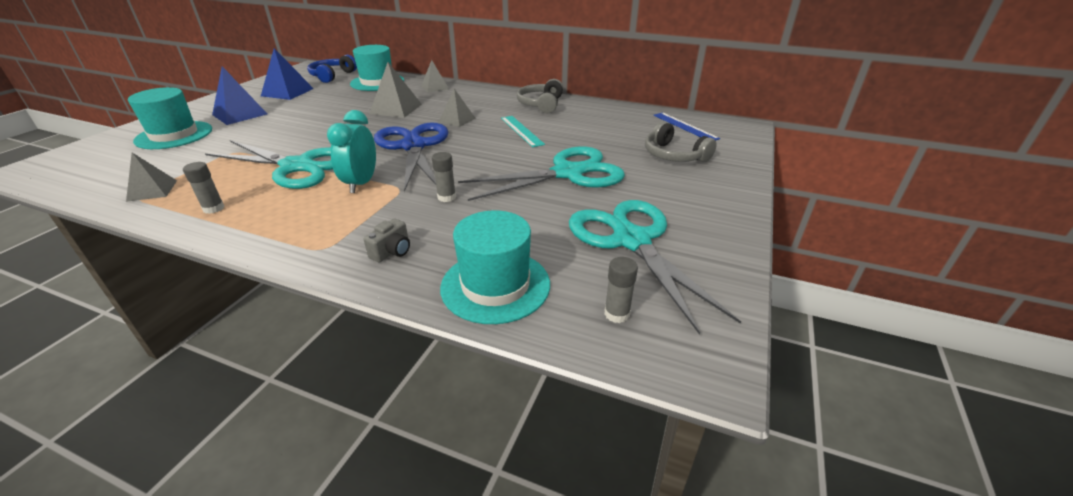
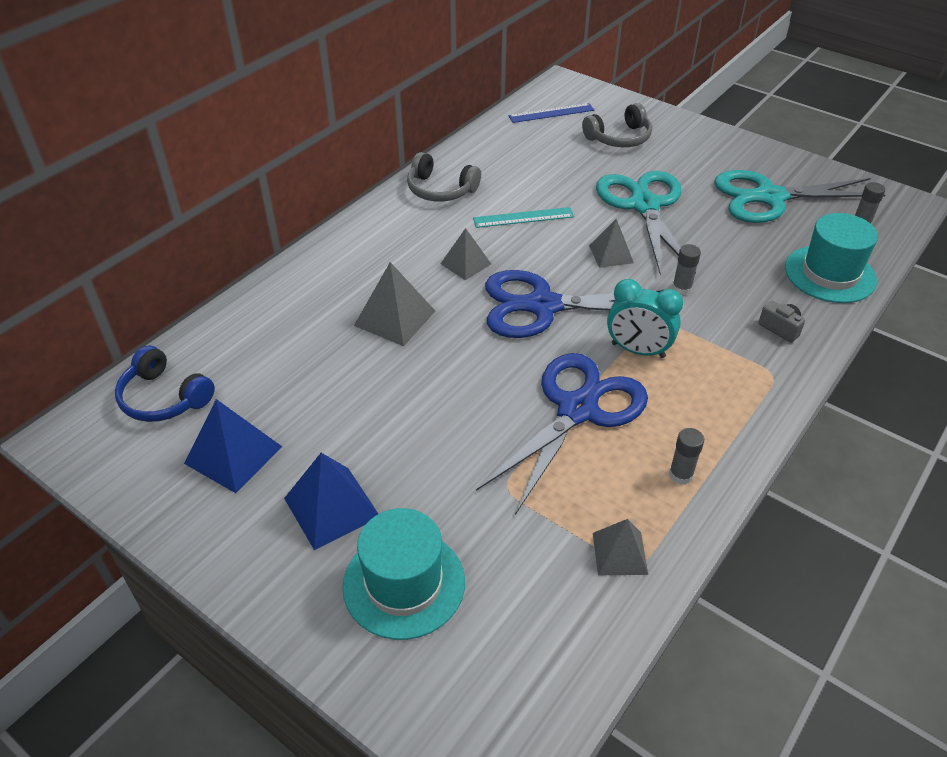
camera: 75 degrees left, 10 degrees up
turquoise scissors [205,140,333,189] -> blue scissors [476,353,648,515]
turquoise hat [350,45,404,91] -> none
grey pyramid [421,60,449,93] -> grey pyramid moved to [589,219,634,268]

